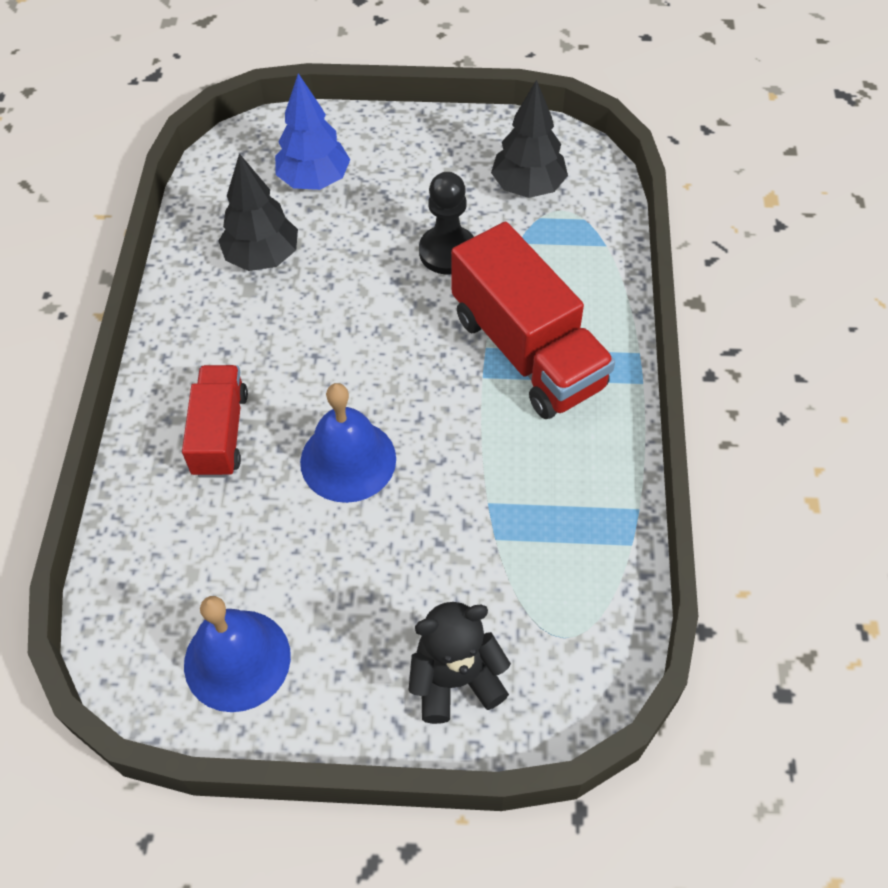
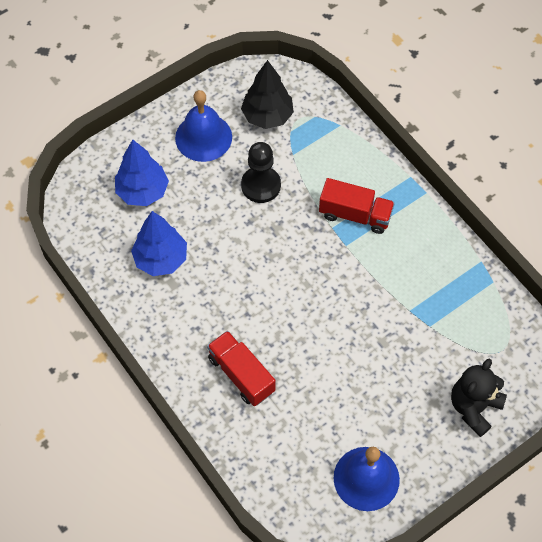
camera: 40 degrees left, 5 degrees up
black tree [218,153,298,271] -> blue tree [131,211,187,276]
blue bell [300,383,396,503] -> blue bell moved to [175,90,232,162]
red truck [451,222,615,419] -> red truck [319,178,395,234], size x0.60

